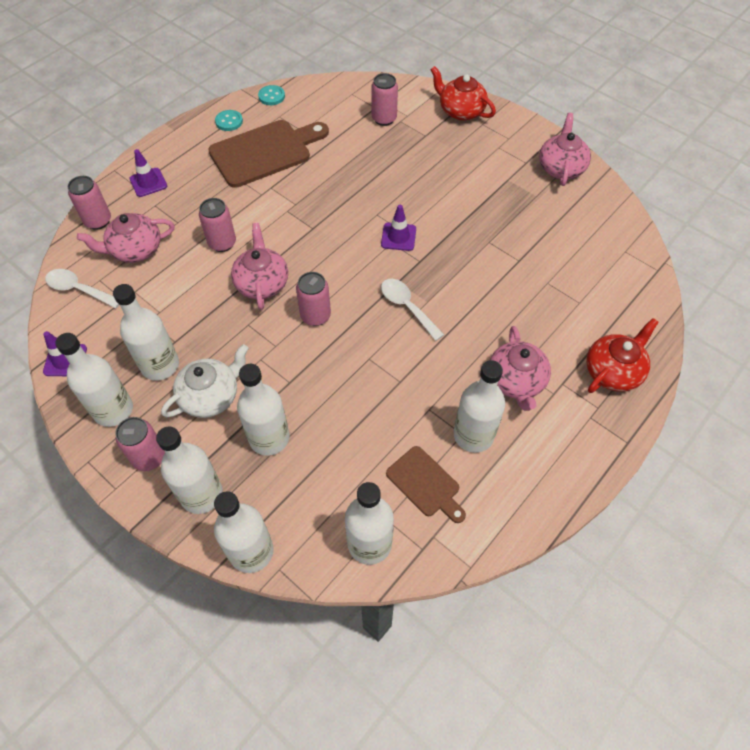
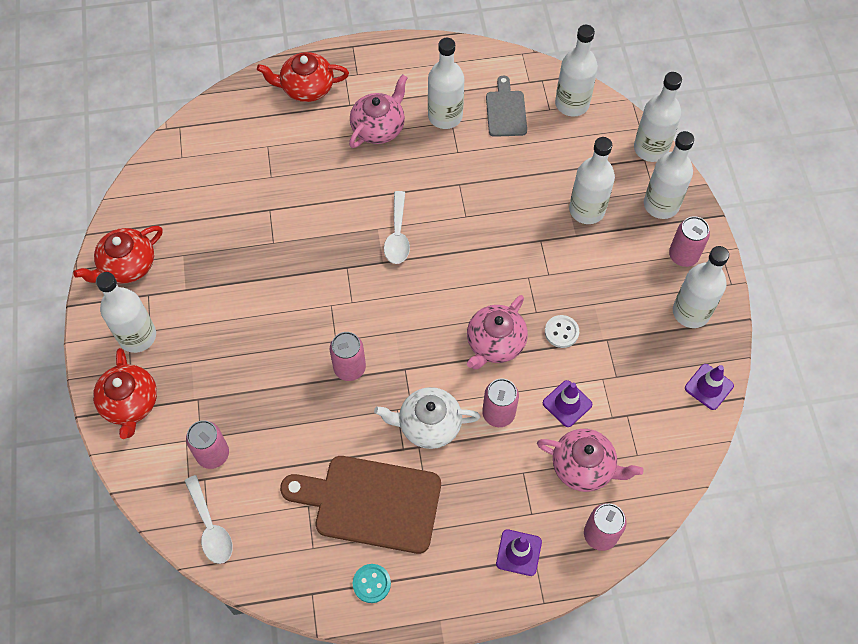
camera: 140 degrees left, 5 degrees up
white spoon [45,269,119,308] -> white spoon moved to [184,475,233,564]
white bottle [113,284,179,381] -> white bottle moved to [96,272,156,353]
white teapot [161,344,249,418] -> white teapot moved to [374,387,480,449]
turquoise button [258,85,285,105] -> none
pink can [296,272,331,326] -> pink can moved to [330,332,366,381]
purple traffic cone [381,205,416,251] -> purple traffic cone moved to [543,380,592,427]
brown cutting board [386,446,466,523] -> grey cutting board [486,75,527,137]
pink teapot [539,113,591,186] -> red teapot [73,226,163,284]
none -> white button [545,315,579,348]

